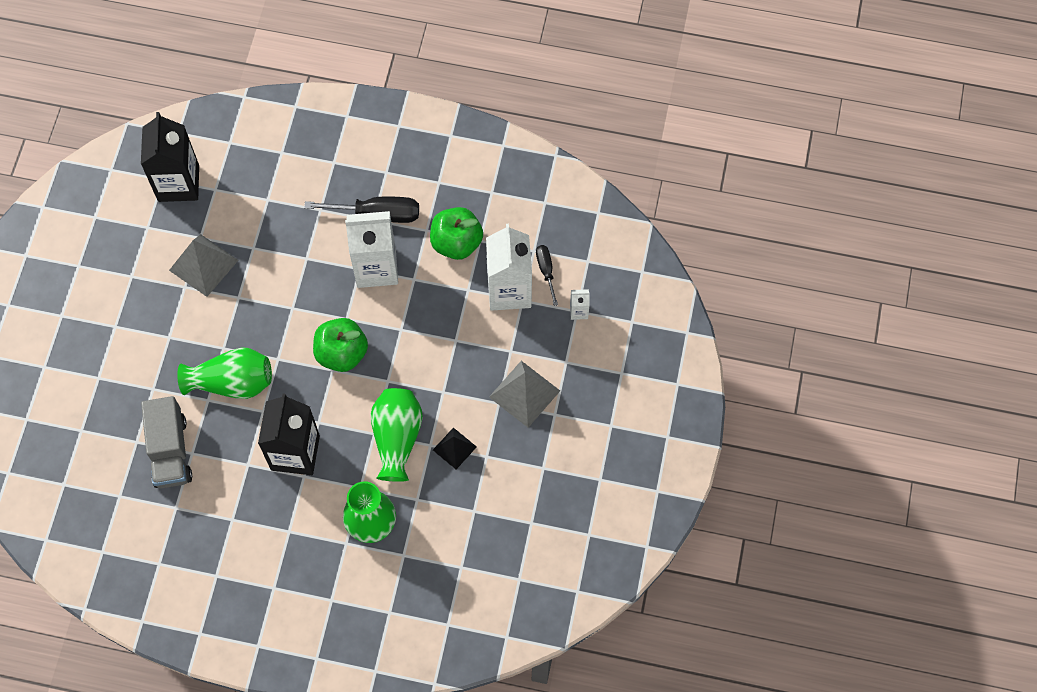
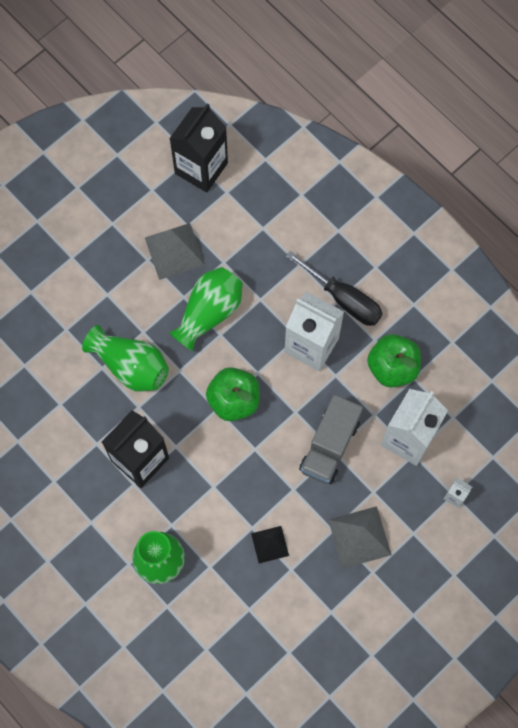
camera: 35 degrees right, 5 degrees up
grey truck [141,396,192,489] -> grey truck moved to [299,394,363,484]
green vase [371,388,423,482] -> green vase moved to [169,267,243,351]
black screwdriver [536,245,558,306] -> none

